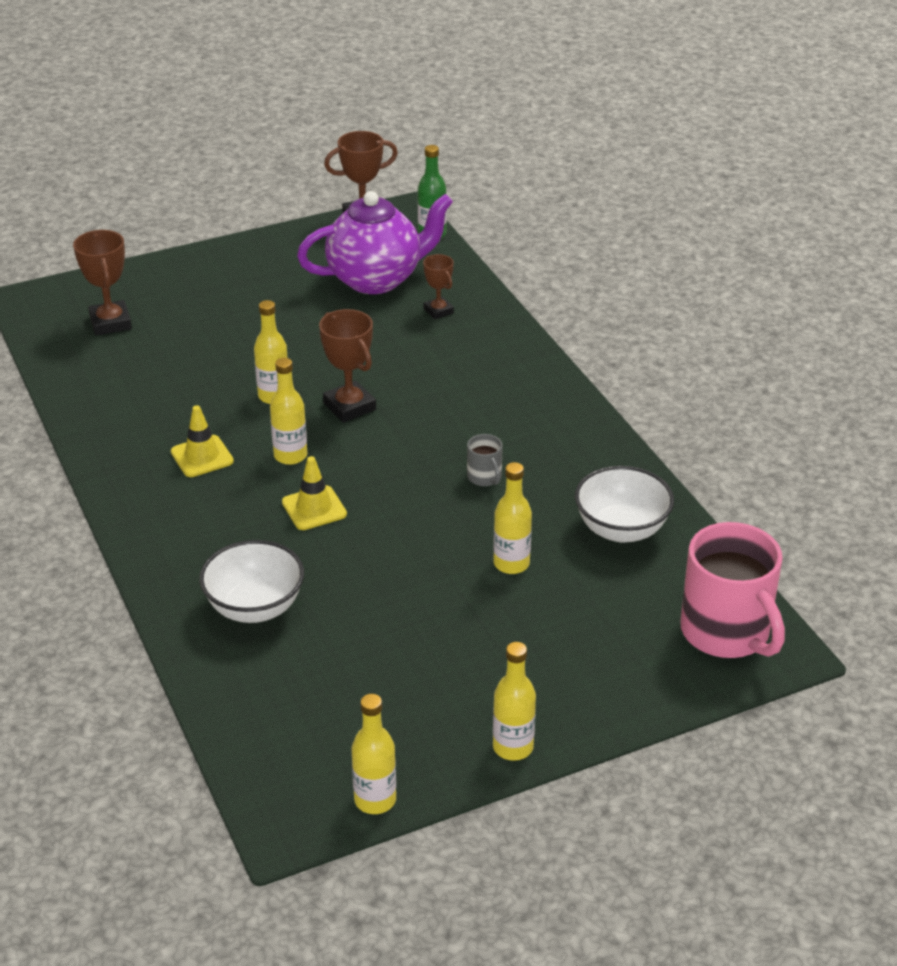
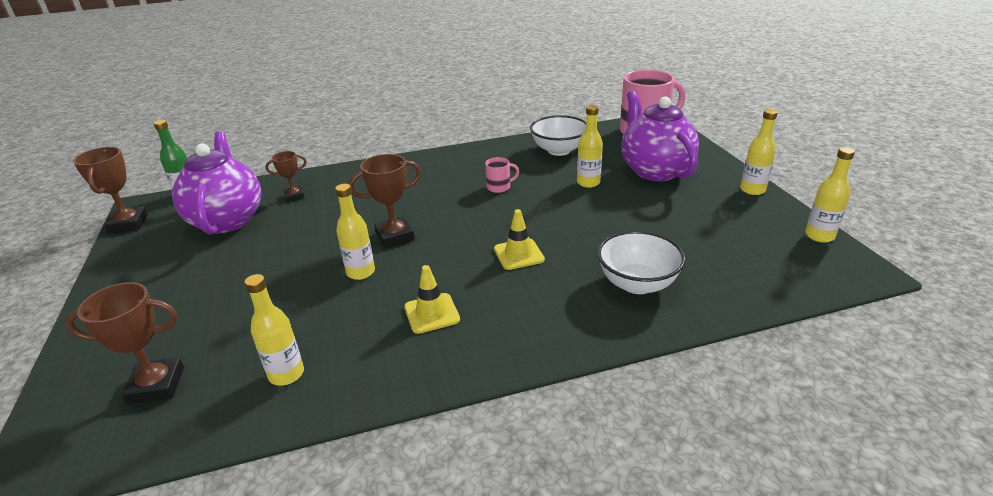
camera: 80 degrees left, 5 degrees down
yellow bottle [270,358,307,465] -> yellow bottle moved to [245,274,304,386]
grey mug [467,434,503,486] -> pink mug [485,157,519,193]
none -> purple teapot [621,91,699,181]

